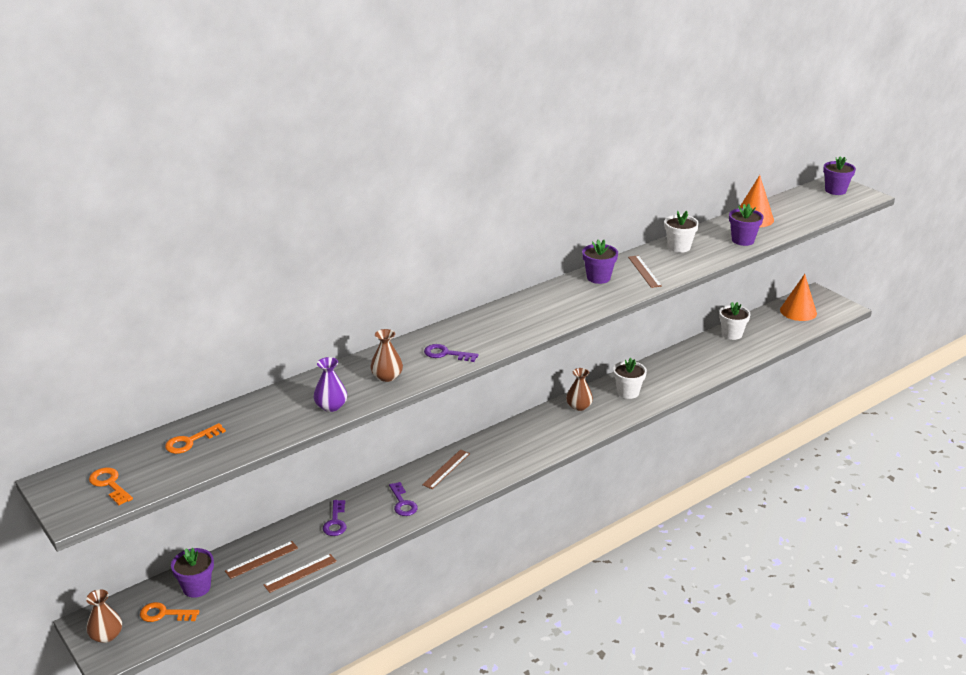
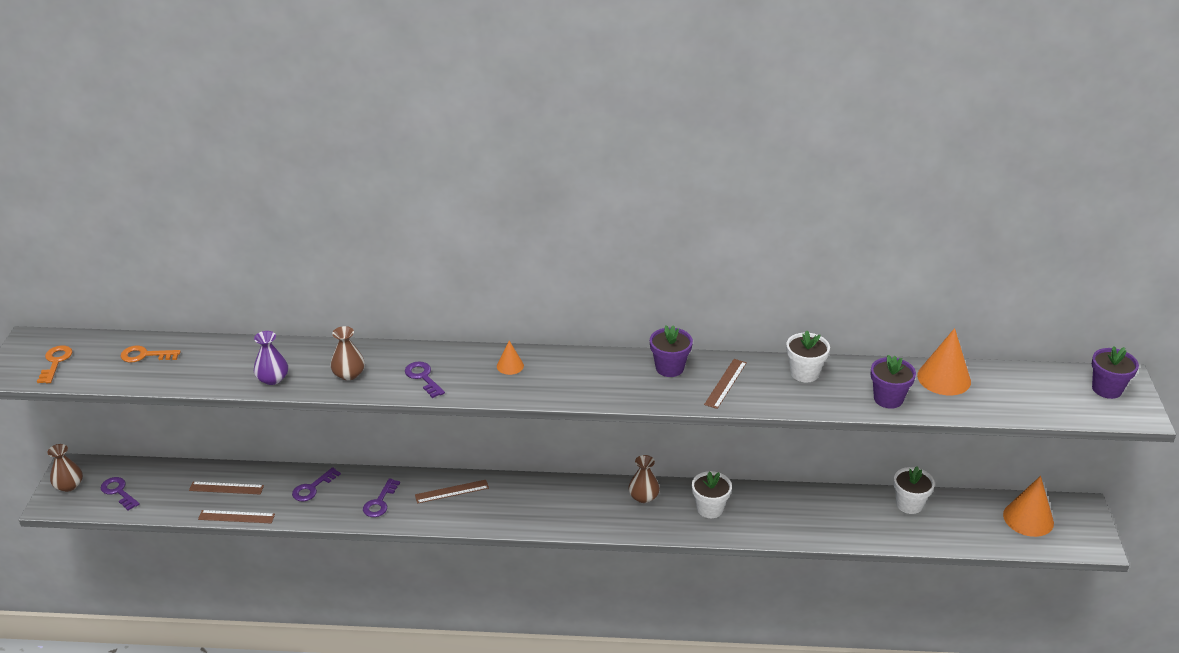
camera: 40 degrees right, 5 degrees up
orange key [140,602,200,622] -> purple key [101,477,140,511]
purple flower pot [171,548,214,598] -> none
none -> orange cone [497,341,524,375]

